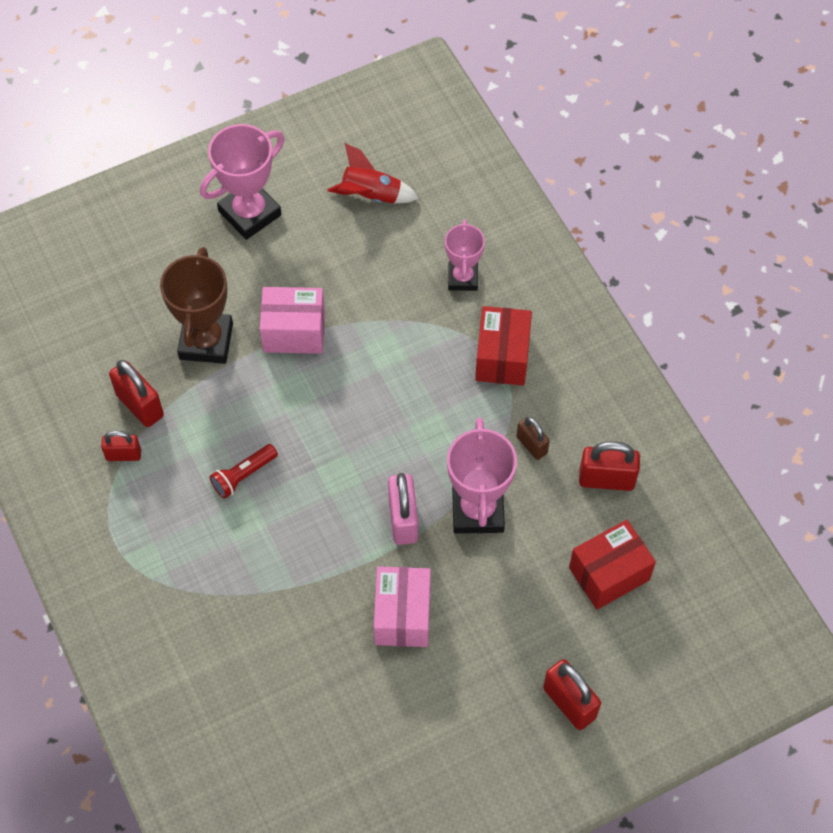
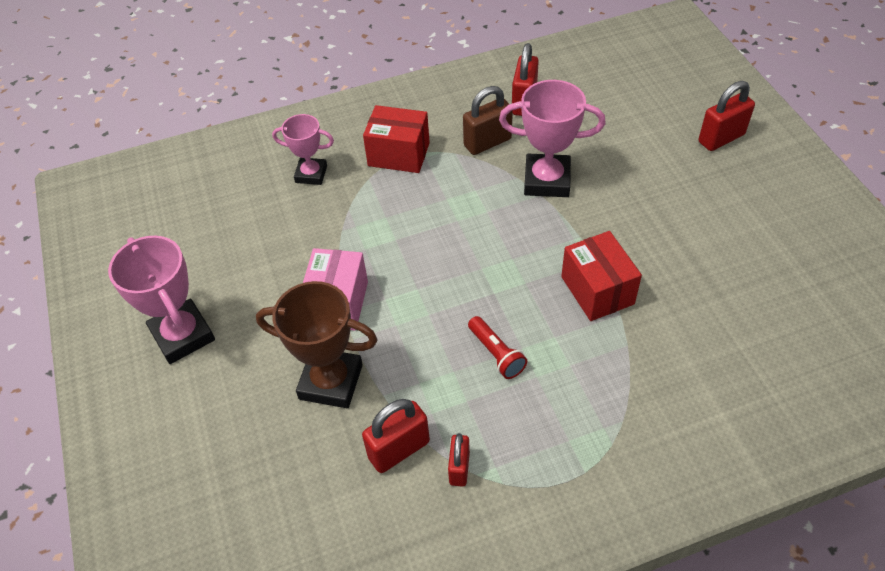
camera: 80 degrees left, 10 degrees down
red rocket [327,143,419,203] -> none
pink box [374,566,431,647] -> none
pink padlock [388,473,418,545] -> none
brown padlock [517,417,550,460] -> brown padlock [463,86,513,155], size x1.57
red box [569,520,656,610] -> red box moved to [561,231,642,321]

